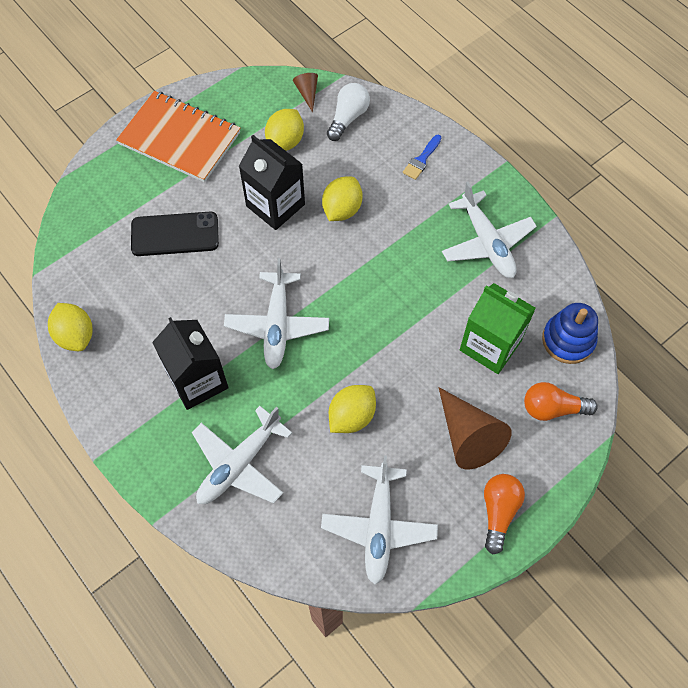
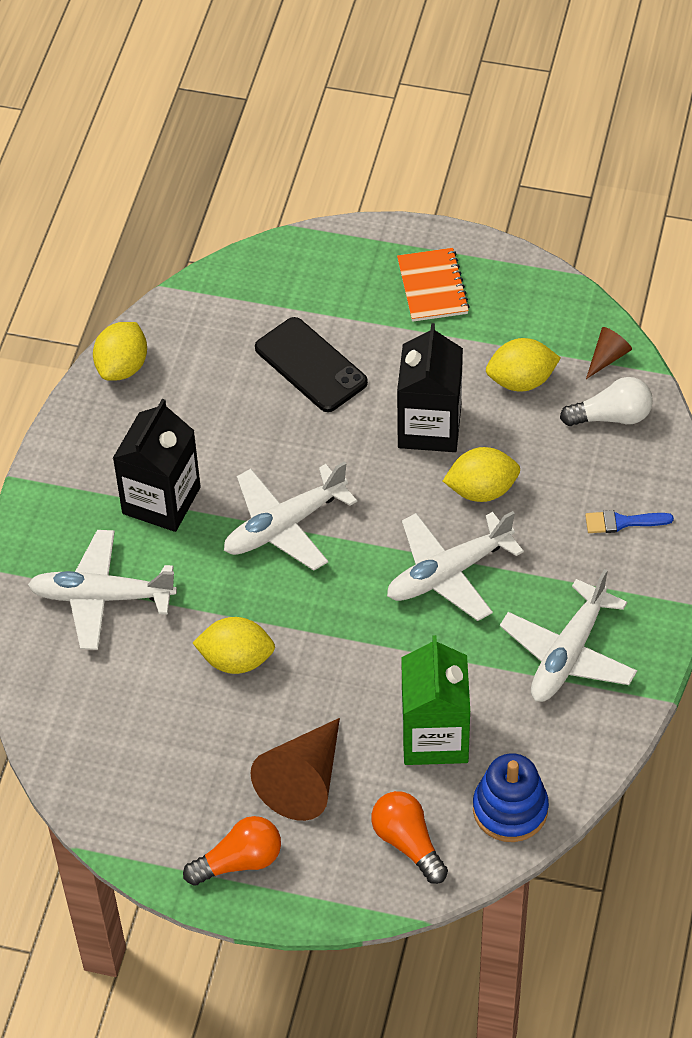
camera: 55 degrees right, 10 degrees down
orange notebook [116,91,240,182] -> orange notebook [397,248,470,322], size x0.59
white plane [321,455,438,585] -> white plane moved to [387,511,524,621]

